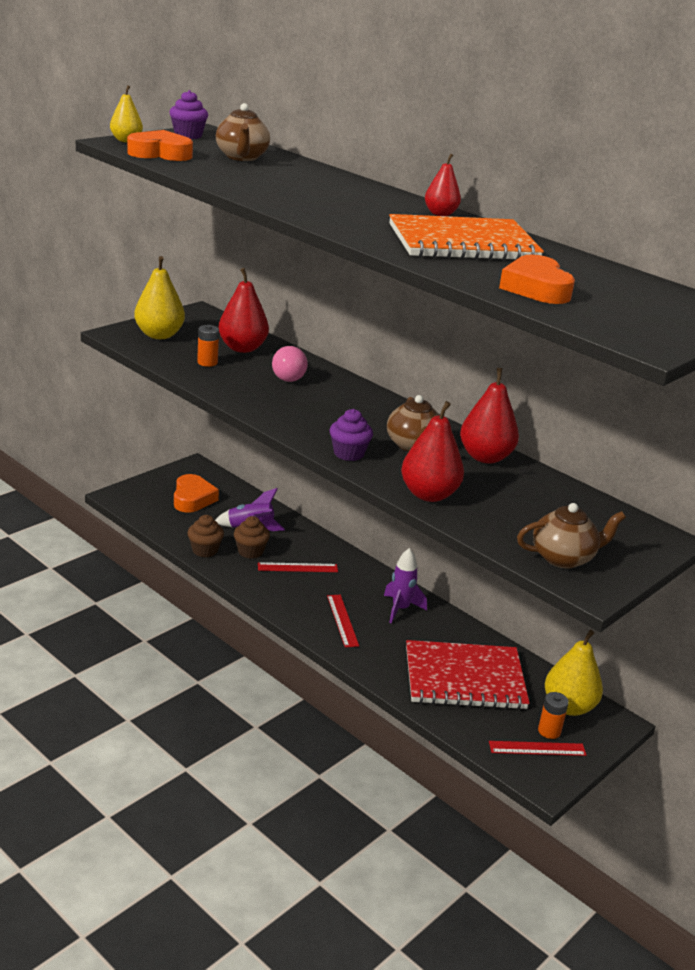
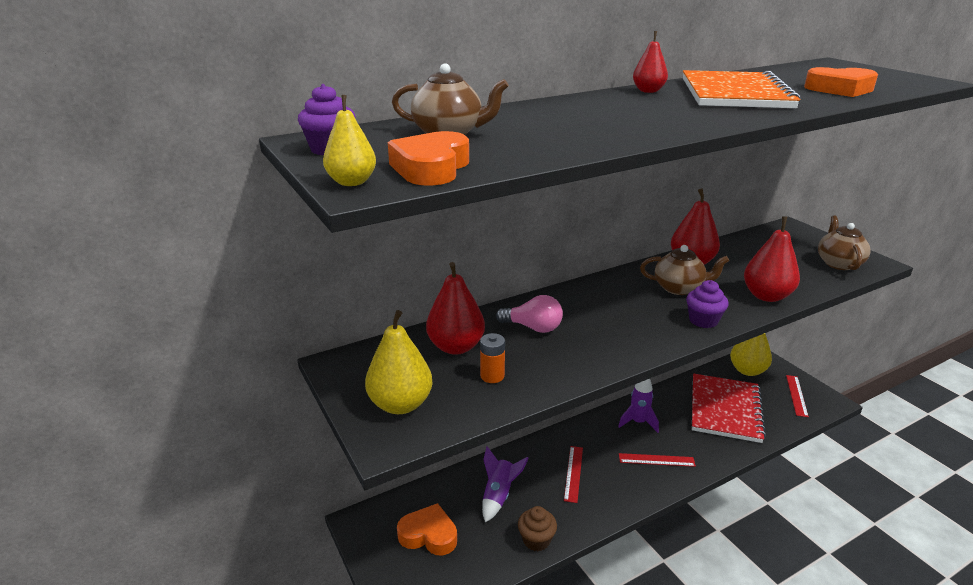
camera: 70 degrees left, 0 degrees up
brown cupcake [234,516,270,559] -> none
orange battery [538,692,569,739] -> none

